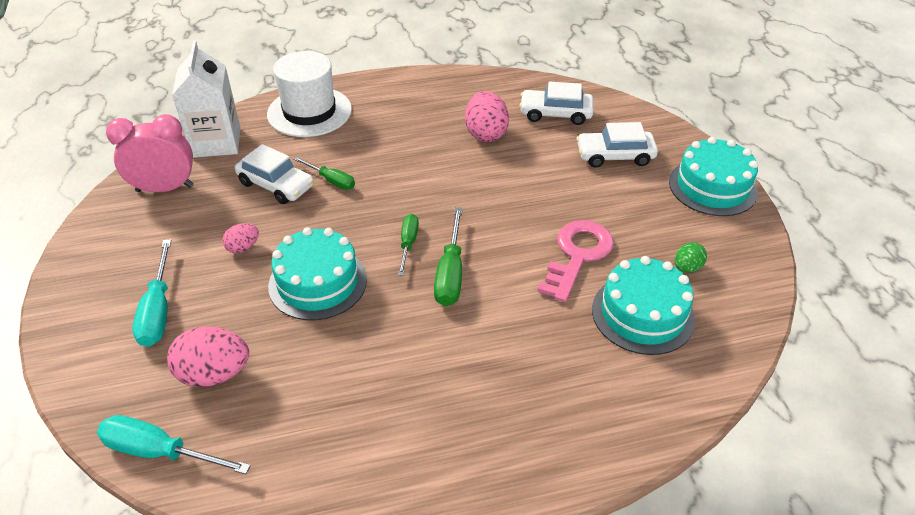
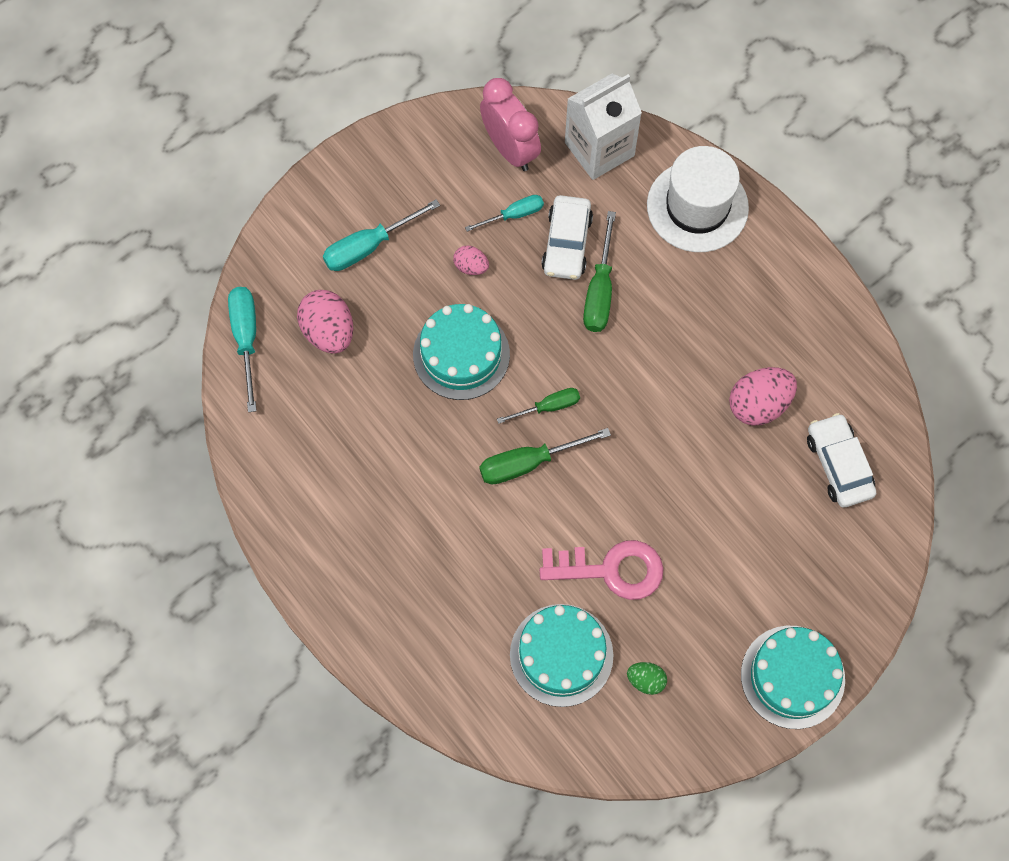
camera: 65 degrees right, 25 degrees up
green screwdriver [294,157,355,190] -> green screwdriver [583,211,616,332], size x1.55
white car [576,122,658,167] -> none
none -> turquoise screwdriver [465,195,544,232]

